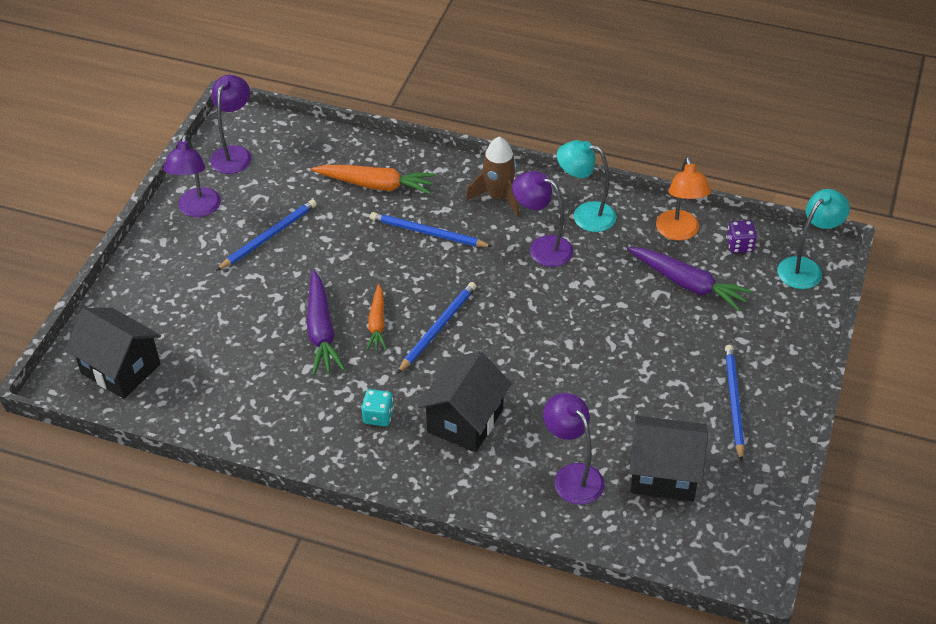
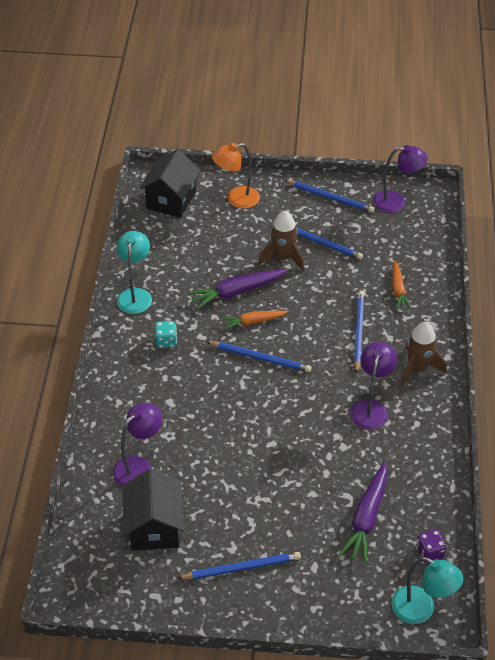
camera: 75 degrees right, 0 degrees up
purple lamp [163,135,221,217] -> blue pencil [284,180,374,213]
orange carrot [311,165,436,194] -> orange carrot [392,260,411,309], size x0.64
black house [418,351,512,452] -> none
turquoise lamp [557,140,616,232] -> turquoise lamp moved to [117,231,152,314]
orange lamp [656,157,711,241] -> orange lamp moved to [212,143,260,208]
none -> brown rocket [258,211,305,271]

